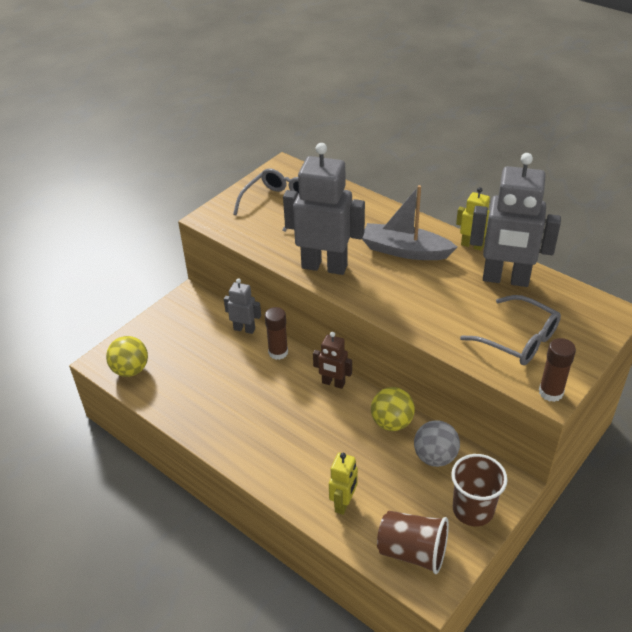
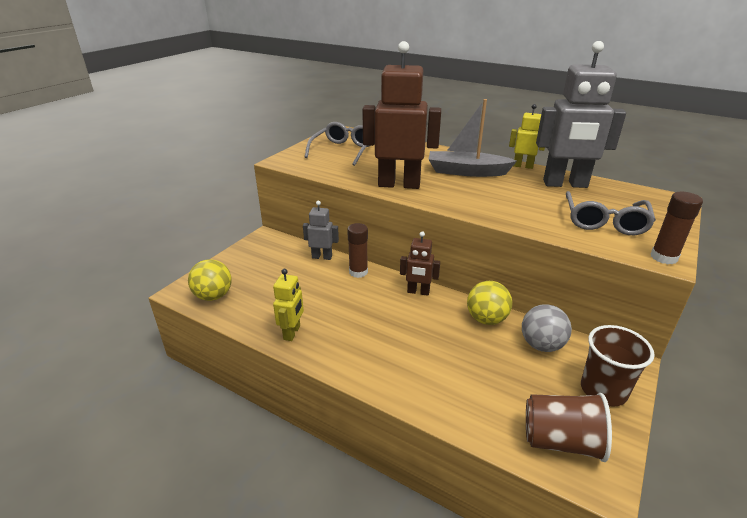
camera: 10 degrees left, 10 degrees down
grey robot [283,143,365,275] -> brown robot [362,41,441,189]
yellow robot [329,453,358,515] -> yellow robot moved to [273,269,304,341]
grey glasses [460,295,561,365] -> grey glasses turned 75 degrees clockwise [566,191,656,235]

